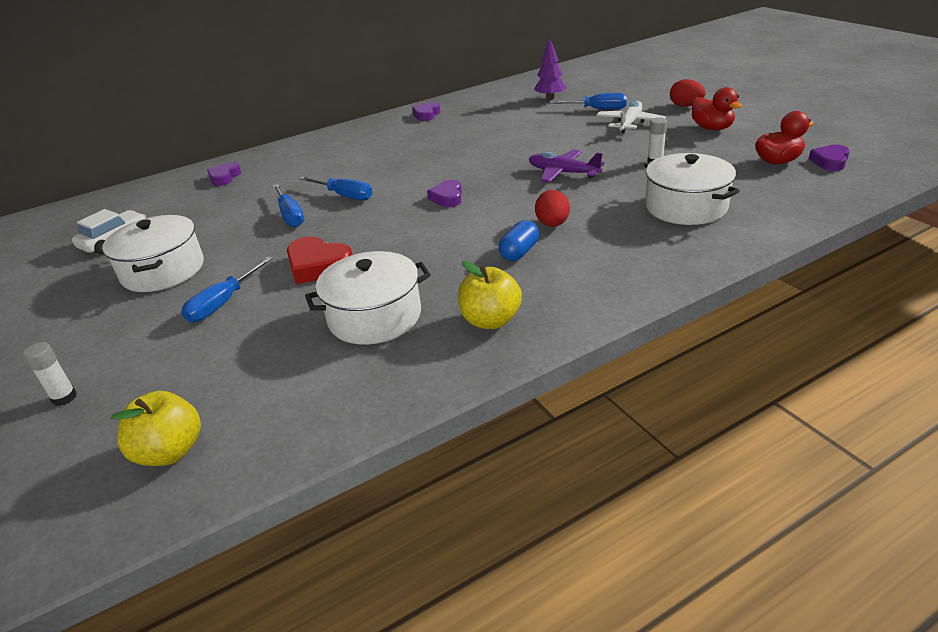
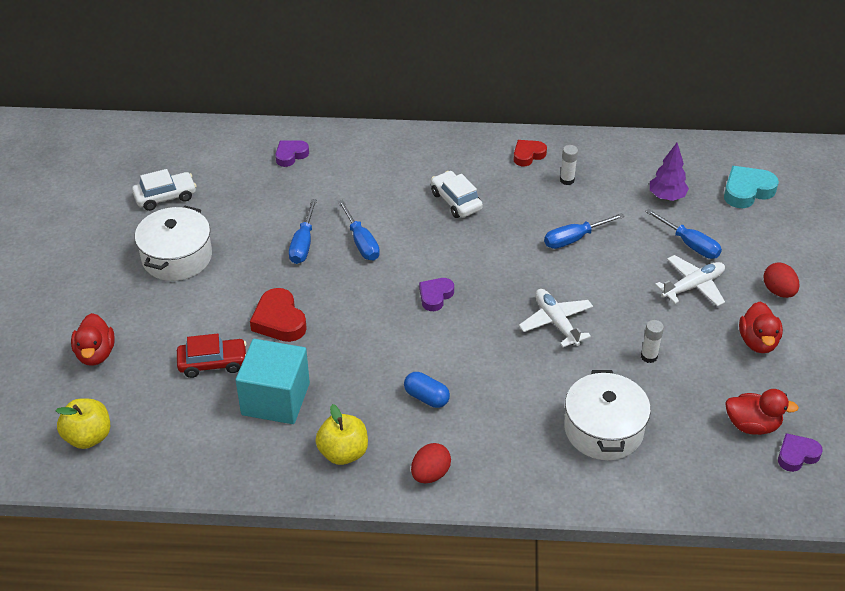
camera: 30 degrees right, 10 degrees up
white glue stick [23,342,77,406] -> white glue stick moved to [560,145,578,185]
blue screwdriver [181,256,273,322] -> blue screwdriver moved to [544,213,625,249]
white pot [305,251,431,344] -> turquoise cube [235,339,310,424]
purple heart [412,102,440,121] -> red heart [514,140,547,166]
blue capsule [499,220,539,261] -> blue capsule turned 60 degrees clockwise [404,372,450,408]
purple plane [529,149,605,182] -> white plane [519,289,593,347]
red egg [535,190,570,227] -> red egg moved to [411,443,451,483]
none -> red duck [71,313,115,366]
none -> red car [177,334,247,378]
none -> white car [431,171,483,218]
none -> turquoise heart [724,166,779,208]

